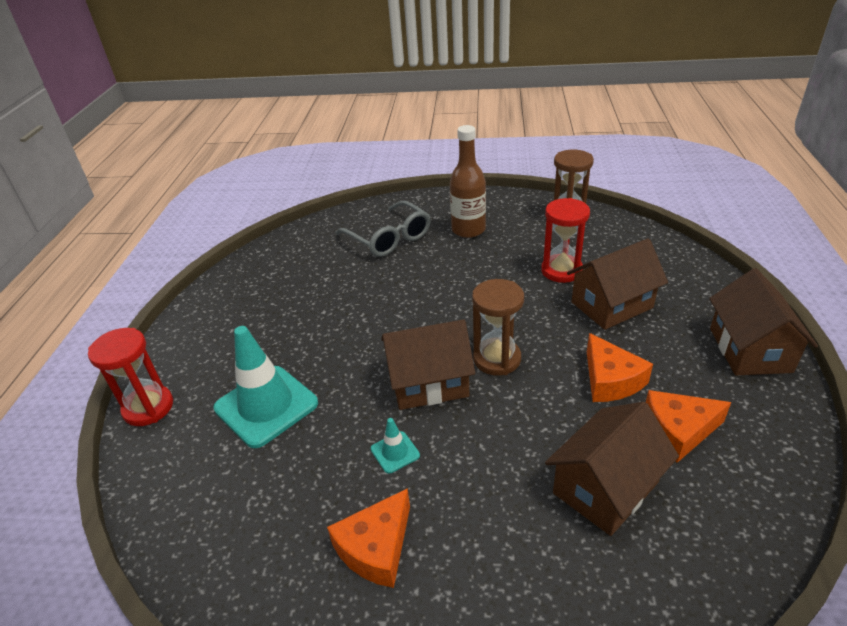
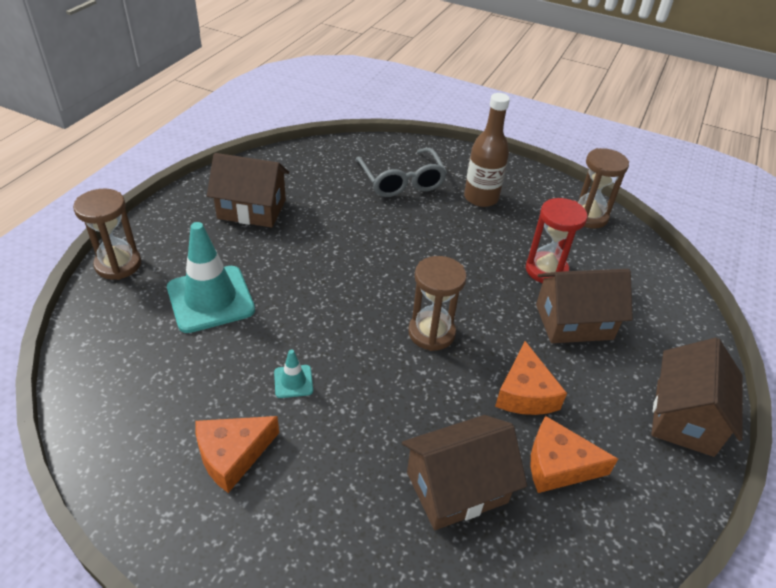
camera: 15 degrees right, 5 degrees up
red hourglass [88,328,173,426] -> brown hourglass [73,189,141,280]
brown house [381,319,475,410] -> brown house moved to [207,153,289,228]

